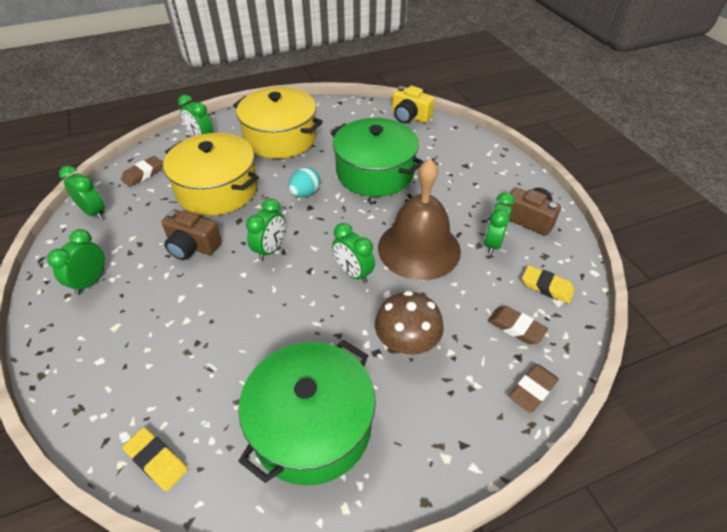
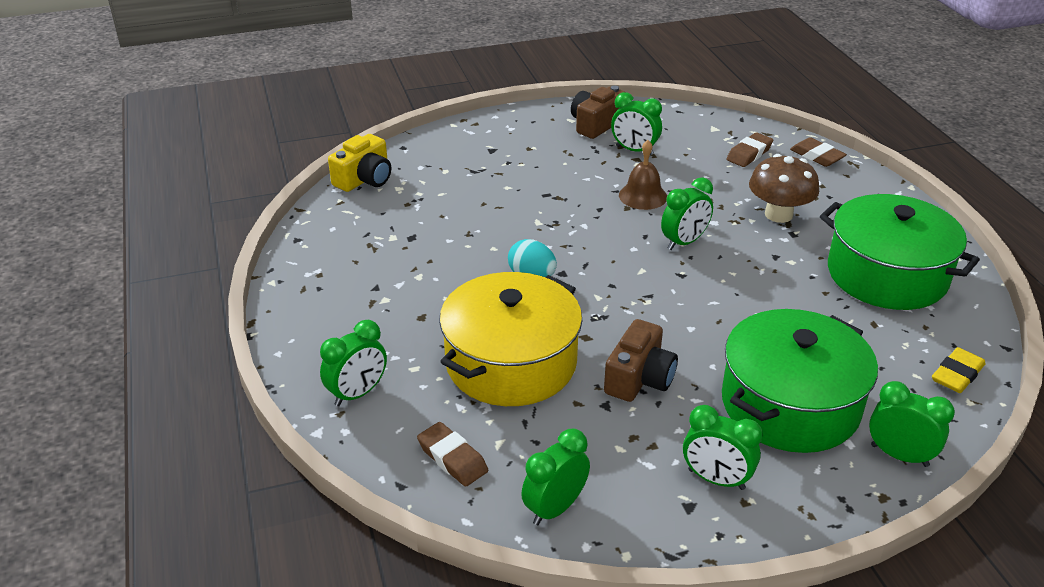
camera: 85 degrees left, 10 degrees down
yellow pot [233,87,323,159] -> none
green clock [246,198,285,261] -> green clock moved to [869,381,955,467]
green pot [331,118,424,197] -> green pot moved to [722,309,878,453]
brown bell [378,159,461,280] -> brown bell [619,140,667,210], size x0.50
yellow eraser [522,265,575,304] -> none

